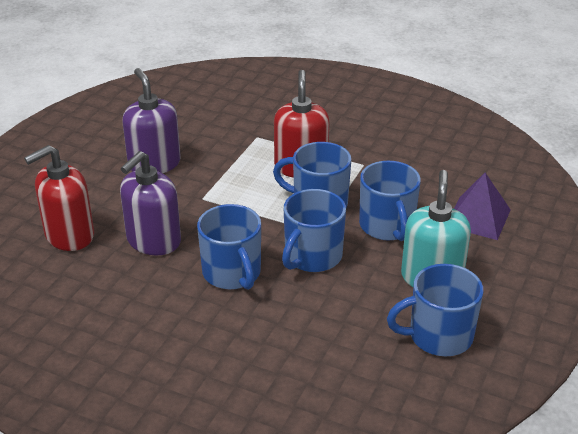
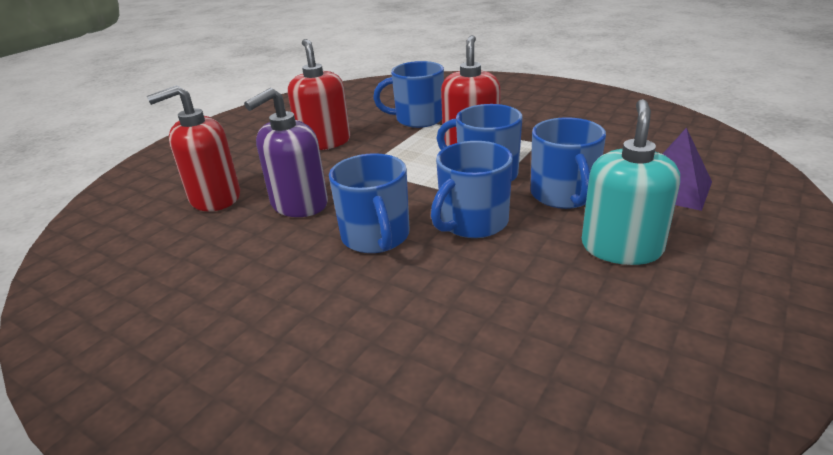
camera: 10 degrees right, 5 degrees down
purple soap dispenser [122,68,181,173] -> red soap dispenser [288,39,350,150]
blue mug [387,264,484,356] -> blue mug moved to [373,61,444,128]

